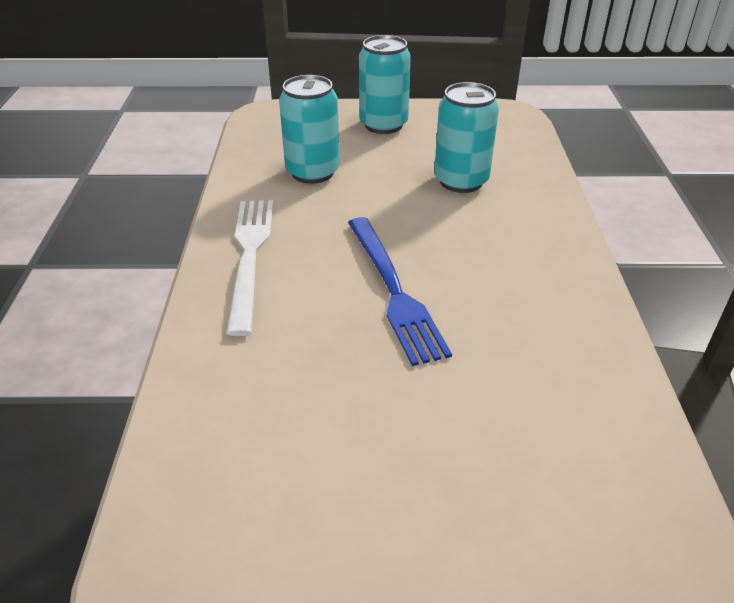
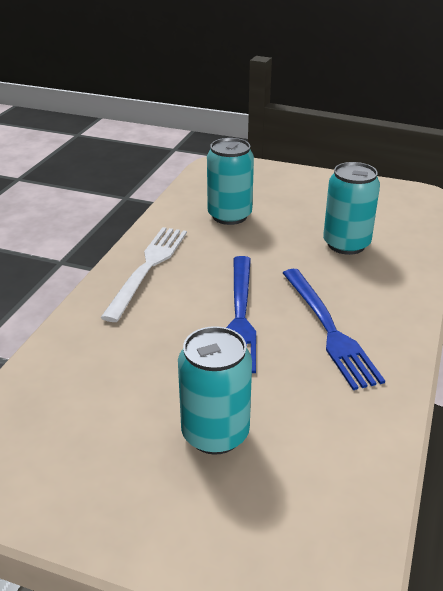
camera: 20 degrees right, 5 degrees down
turquoise can [359,35,411,134] -> turquoise can moved to [178,326,252,455]
none -> blue fork [283,269,385,390]

